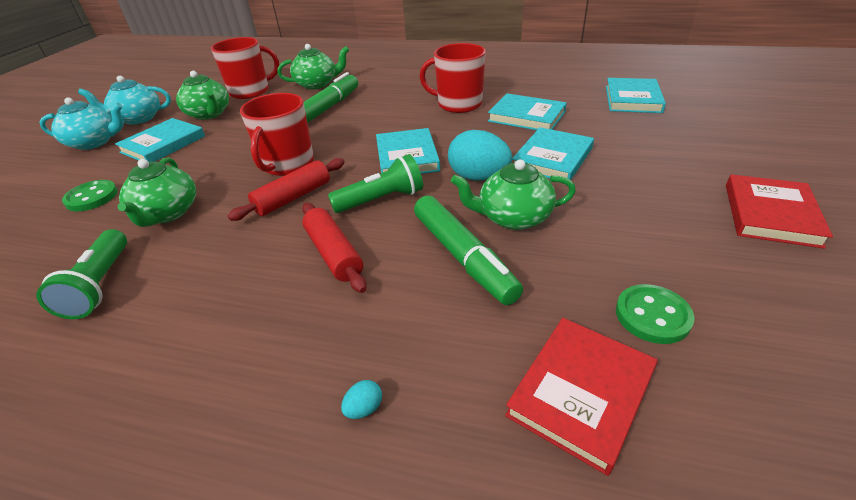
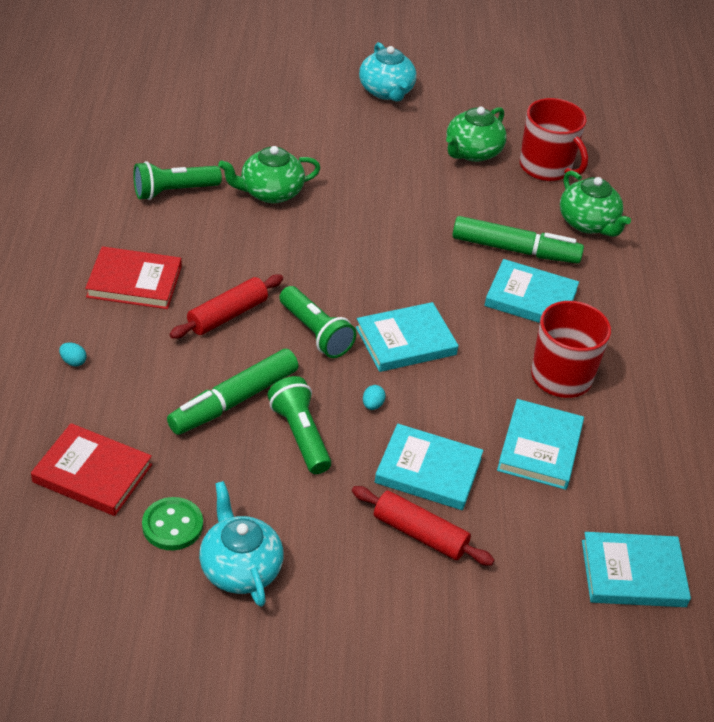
camera: 70 degrees right, 5 degrees up
green button [62,180,118,211] -> none
turquoise teapot [78,76,171,125] -> turquoise teapot moved to [199,481,284,607]
turquoise book [115,118,205,162] -> turquoise book moved to [484,259,579,323]
red rolling pin [228,158,344,221] -> red rolling pin moved to [352,486,495,566]
red mug [240,93,314,176] -> none
turquoise egg [448,130,512,181] -> turquoise egg [363,385,386,410], size x0.40
green teapot [451,159,576,230] -> green flashlight [267,376,331,474]
red book [726,174,833,249] -> red book moved to [85,246,182,309]

